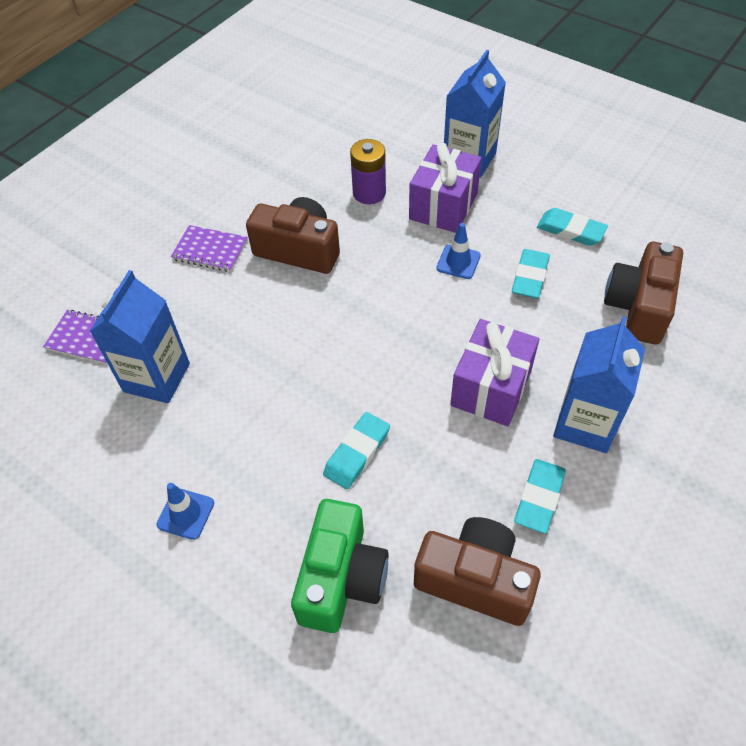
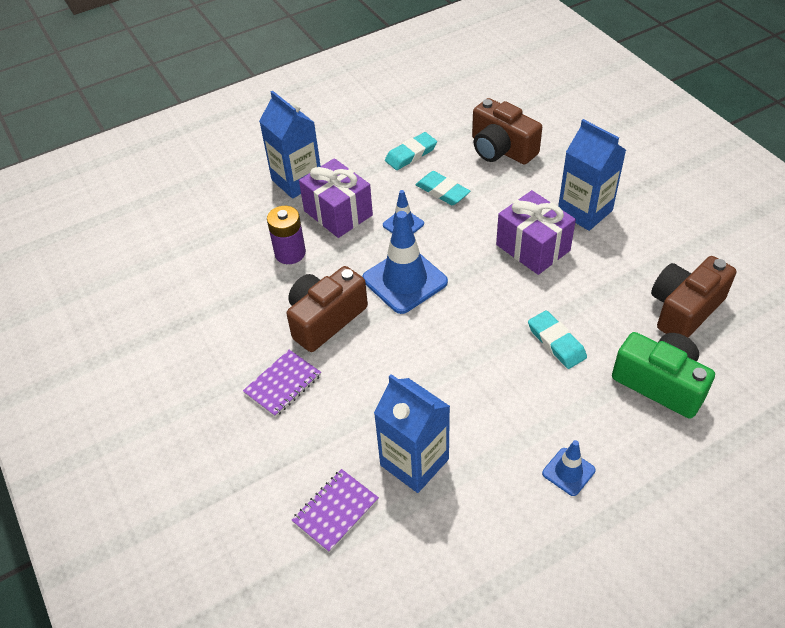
camera: 65 degrees left, 5 degrees down
turquoise eraser [514,459,566,534] -> none
none -> blue traffic cone [362,211,448,314]

